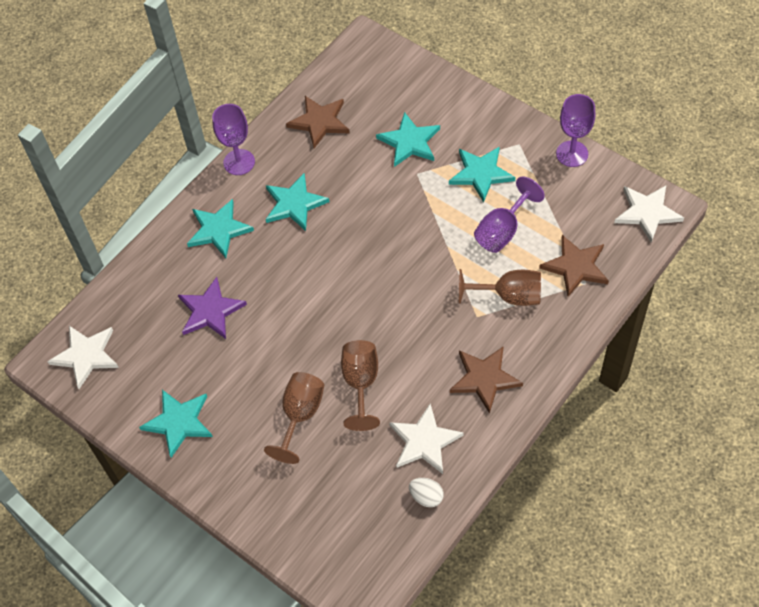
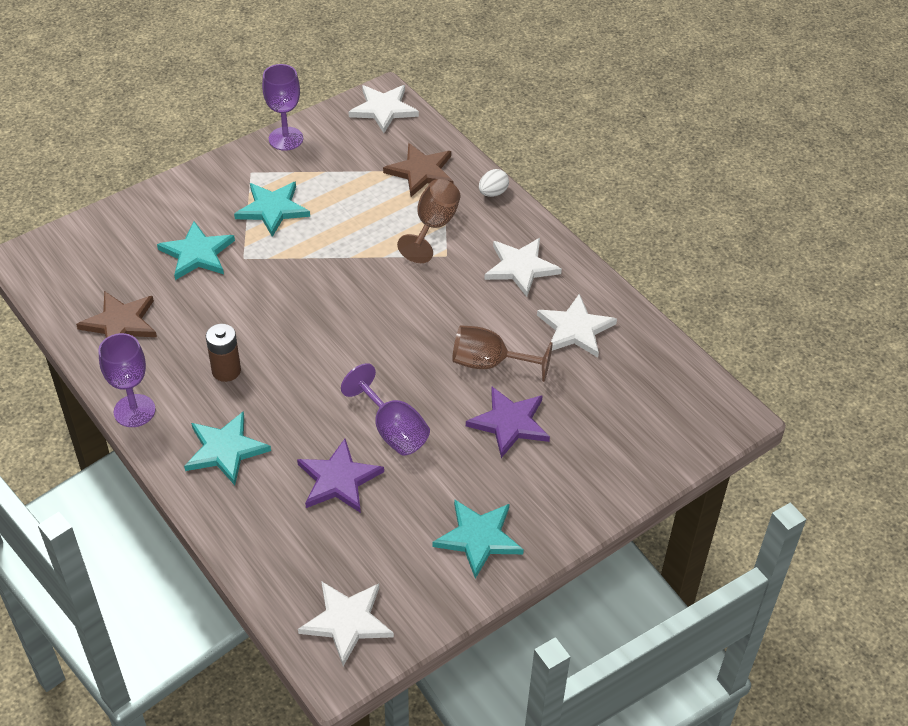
camera: 80 degrees left, 10 degrees down
brown goblet [264,372,324,464] -> purple star [466,387,550,458]
turquoise star [266,173,330,231] -> brown battery [206,324,241,382]
white egg [409,478,444,507] -> white egg moved to [479,169,509,197]
brown star [450,346,523,414] -> white star [484,238,562,297]
purple goblet [474,176,545,253] -> purple goblet moved to [341,363,430,455]

